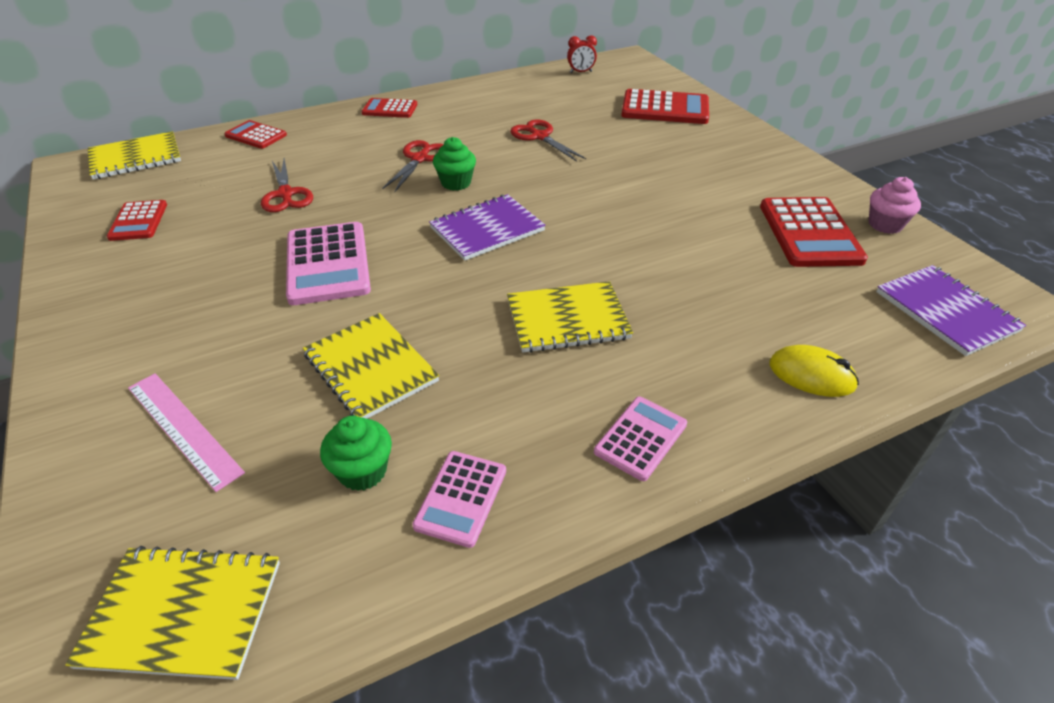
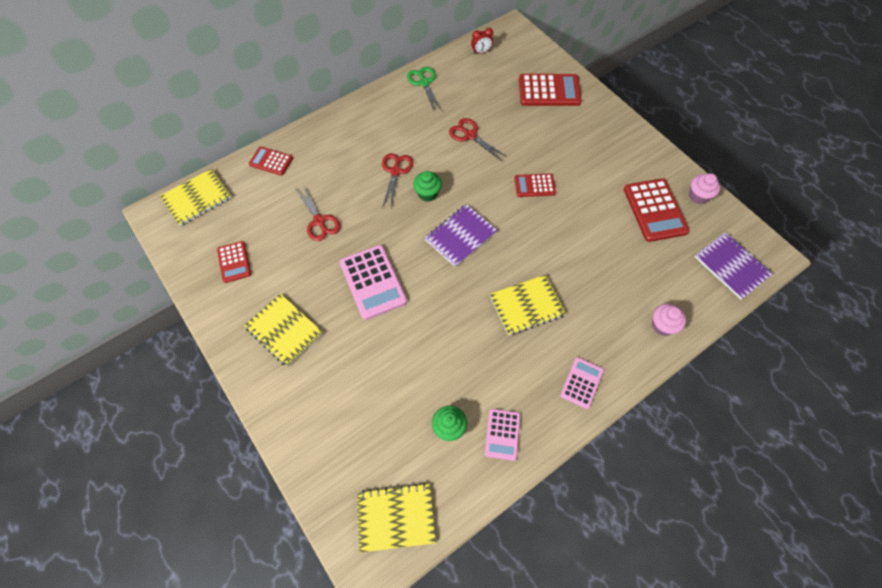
camera: 10 degrees left, 20 degrees up
pink ruler [128,373,245,492] -> none
yellow notebook [303,313,439,419] -> yellow notebook moved to [244,294,323,367]
red calculator [361,98,417,118] -> red calculator moved to [514,173,556,197]
yellow mouse [769,345,859,397] -> pink cupcake [652,304,686,336]
none -> green scissors [407,67,442,112]

